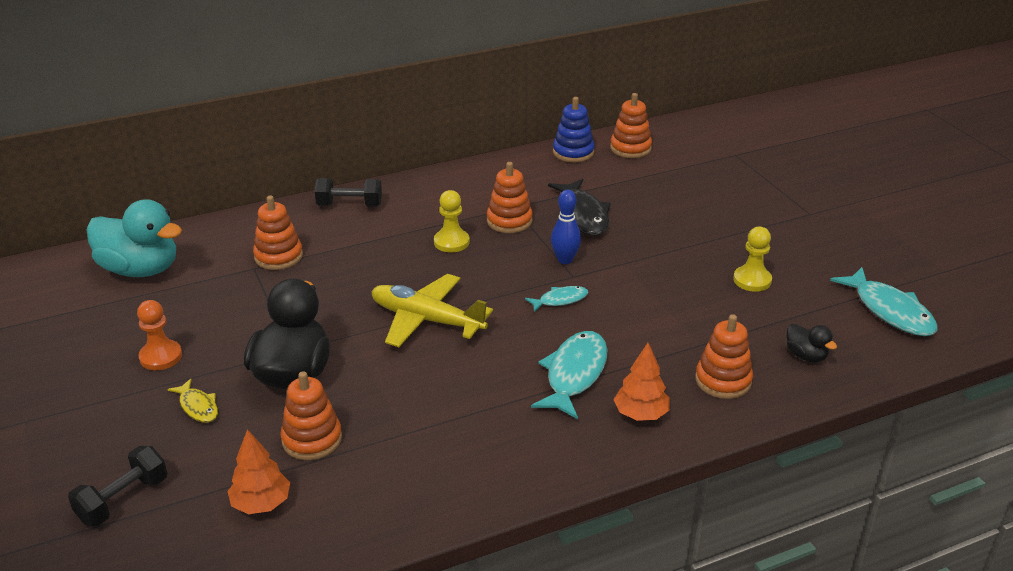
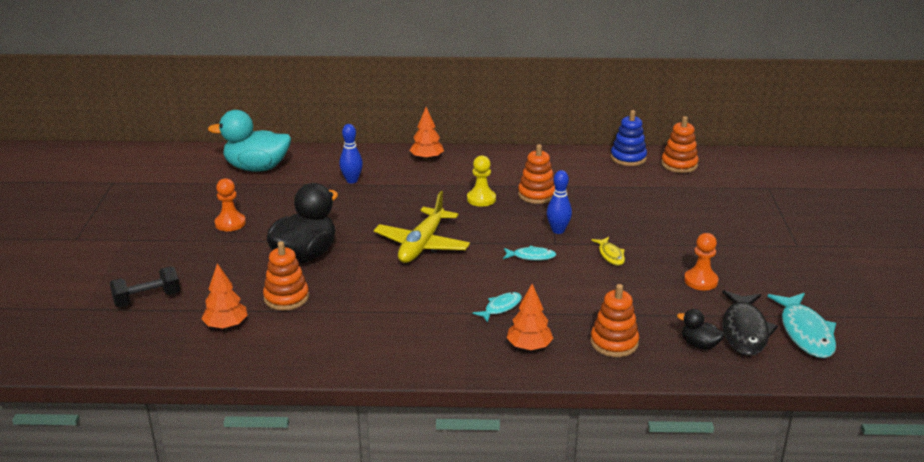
camera: 25 degrees right, 5 degrees down
turquoise duck [87,199,182,277] -> turquoise duck turned 135 degrees clockwise [208,110,291,172]
yellow fish [167,379,218,423] -> yellow fish moved to [591,237,625,266]
orange stacking toy [253,195,303,270] -> blue bowling pin [339,124,363,183]
black dumbbell [315,178,382,207] -> orange tree [409,107,444,161]
yellow plane [371,274,493,347] -> yellow plane turned 120 degrees counterclockwise [374,191,470,263]
turquoise fish [531,331,607,419] -> turquoise fish [473,292,522,323], size x0.55
black fish [548,179,611,236] -> black fish moved to [722,290,778,356]
yellow pawn [733,227,772,292] -> orange pawn [684,233,718,290]
black duck [787,324,837,362] -> black duck turned 135 degrees clockwise [677,309,725,349]

